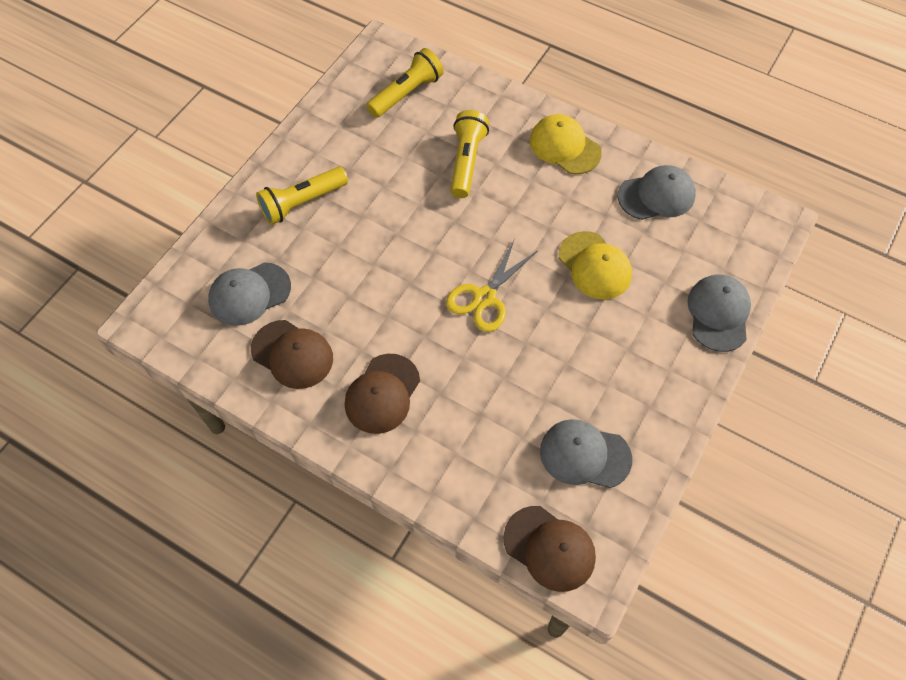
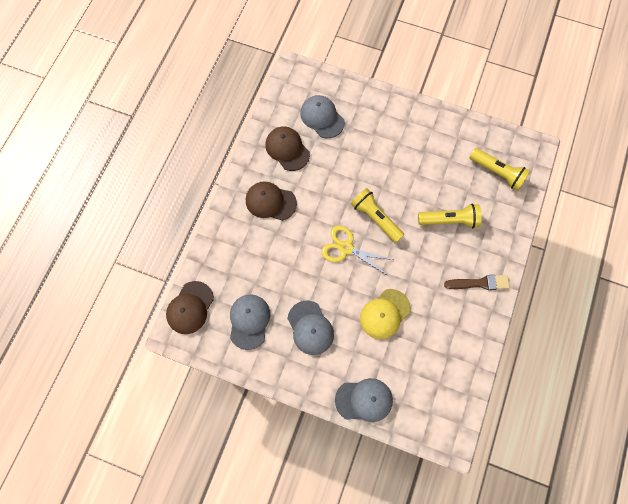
camera: 80 degrees right, 10 degrees up
brown cap [251,320,333,389] -> brown cap turned 120 degrees clockwise [265,126,310,171]
yellow flashlight [256,167,348,225] -> yellow flashlight moved to [351,188,404,243]
yellow cap [530,114,602,174] -> brown brush [444,275,510,290]
grey cap [617,165,696,220] -> grey cap moved to [287,301,334,355]

